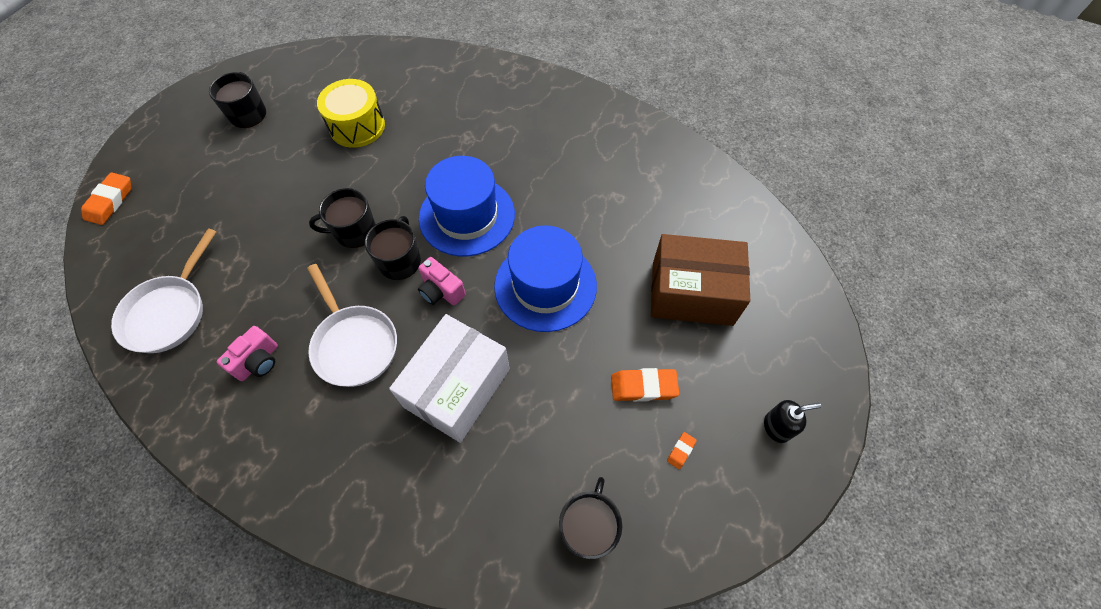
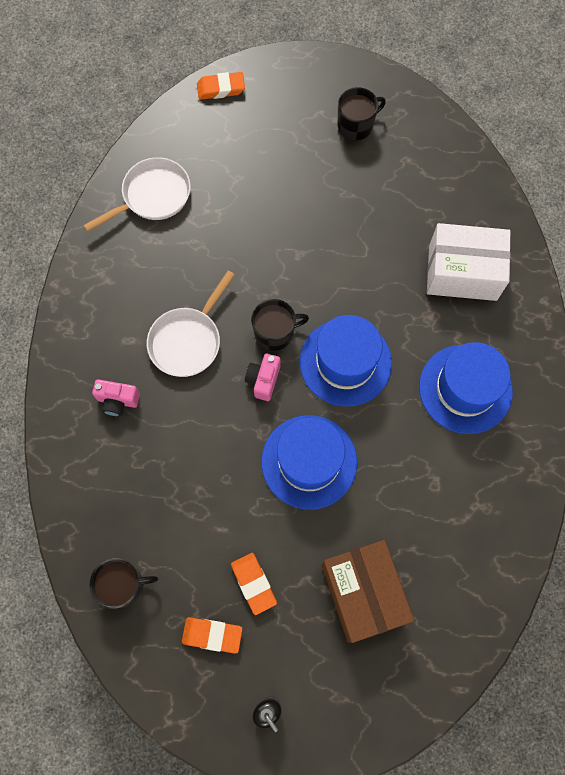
camera: 65 degrees right, 10 degrees up
white pan [111,228,217,353] -> white pan turned 150 degrees clockwise [83,157,191,232]
pink camera [217,326,278,381] -> pink camera moved to [92,379,140,417]
black mug [309,188,376,248] -> none
yellow drum [317,79,385,148] -> none
white box [389,314,510,443] -> white box moved to [427,223,510,301]
orange eraser [667,432,697,469] -> orange eraser [182,617,242,654], size x1.97
none -> blue hat [419,342,513,434]

